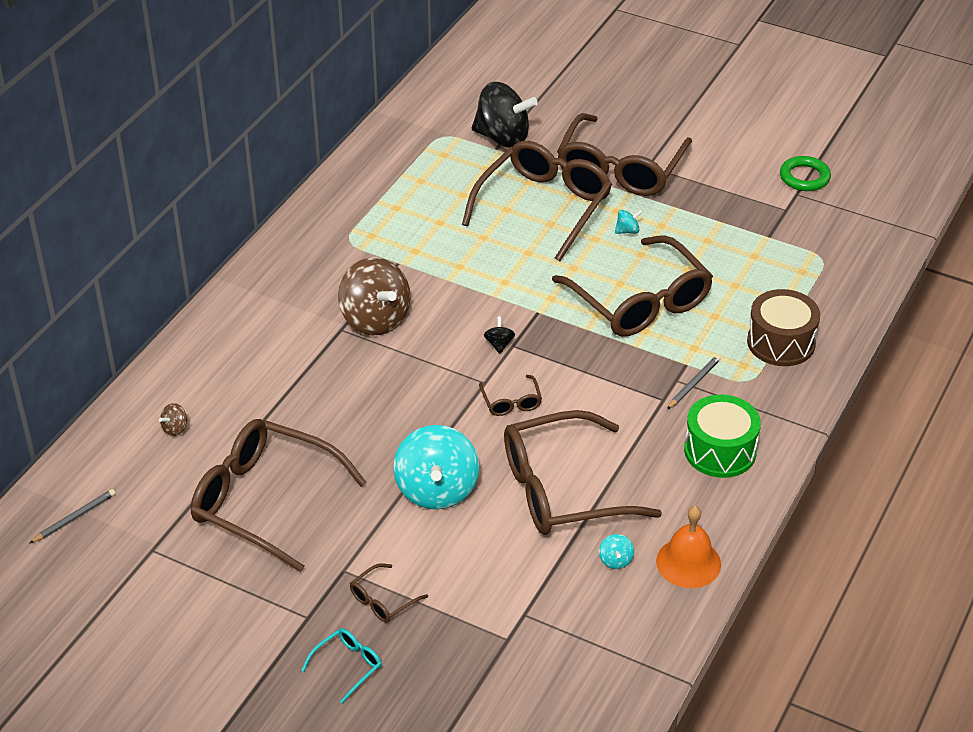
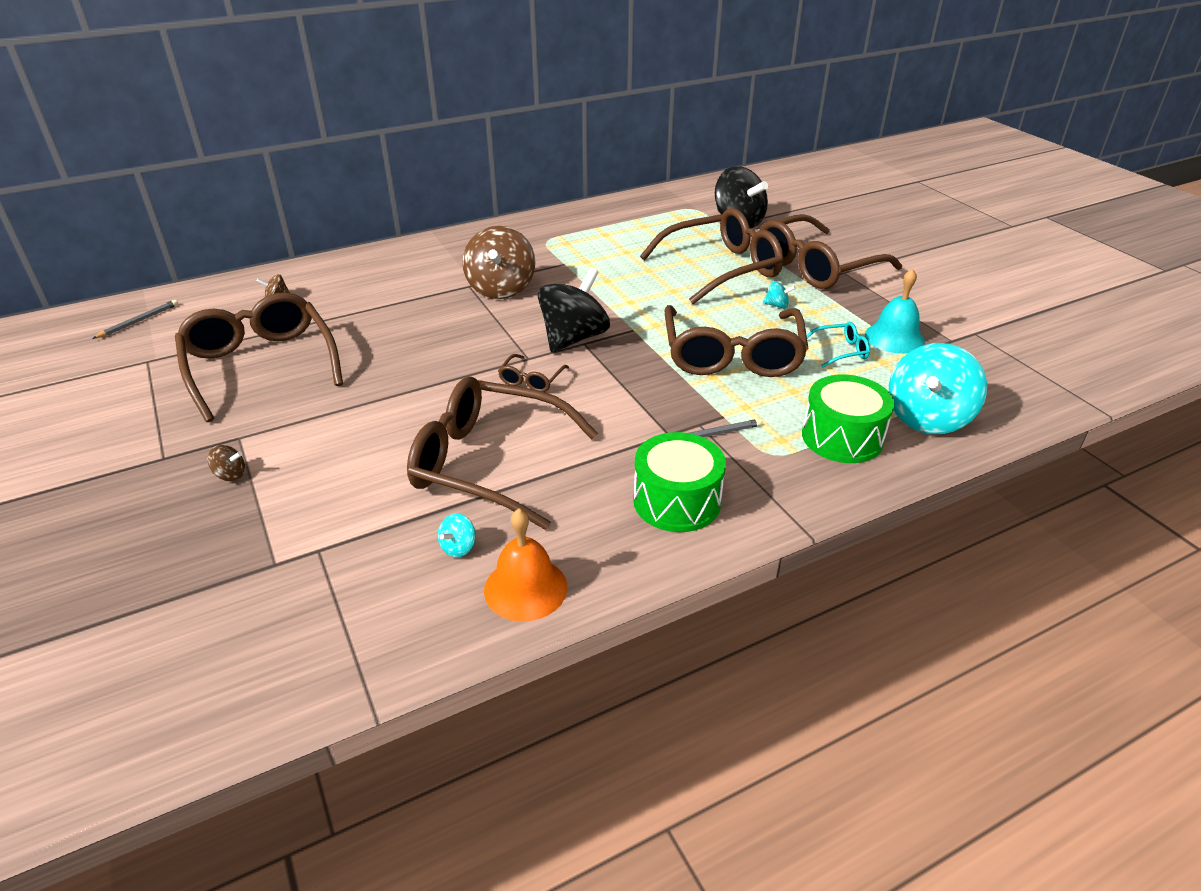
camera: 35 degrees right, 5 degrees down
grey pencil [30,489,116,543] -> grey pencil turned 45 degrees counterclockwise [92,300,178,339]
turquoise glasses [301,628,382,704] -> turquoise glasses moved to [807,322,870,368]
brown glasses [350,564,428,622] -> brown spinning top [208,445,245,481]
turquoise spinning top [393,425,479,510] -> turquoise spinning top moved to [889,343,987,434]
black spinning top [484,317,515,354] -> black spinning top [538,268,610,353], size x2.48
brown drum [747,289,820,366] -> green drum [802,375,894,463]
green ring [780,156,831,191] -> none
none -> turquoise bell [865,269,925,354]

